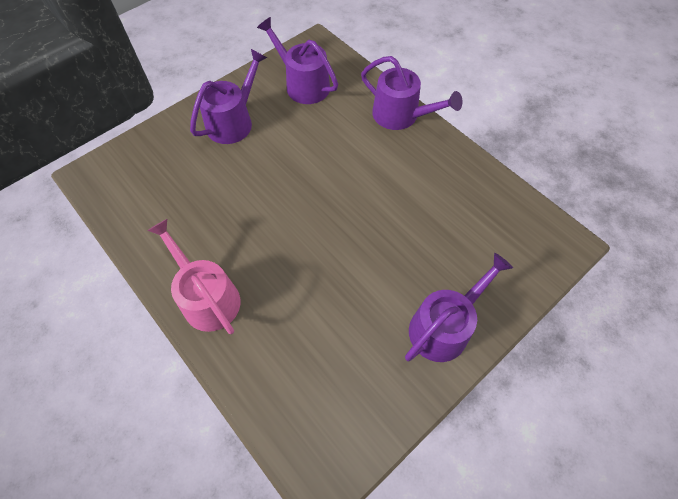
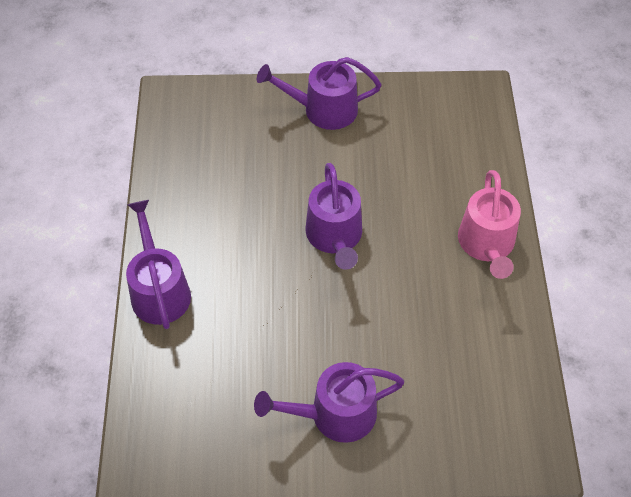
camera: 140 degrees left, 5 degrees down
purple watering can [257,17,338,104] -> purple watering can moved to [306,163,362,270]

